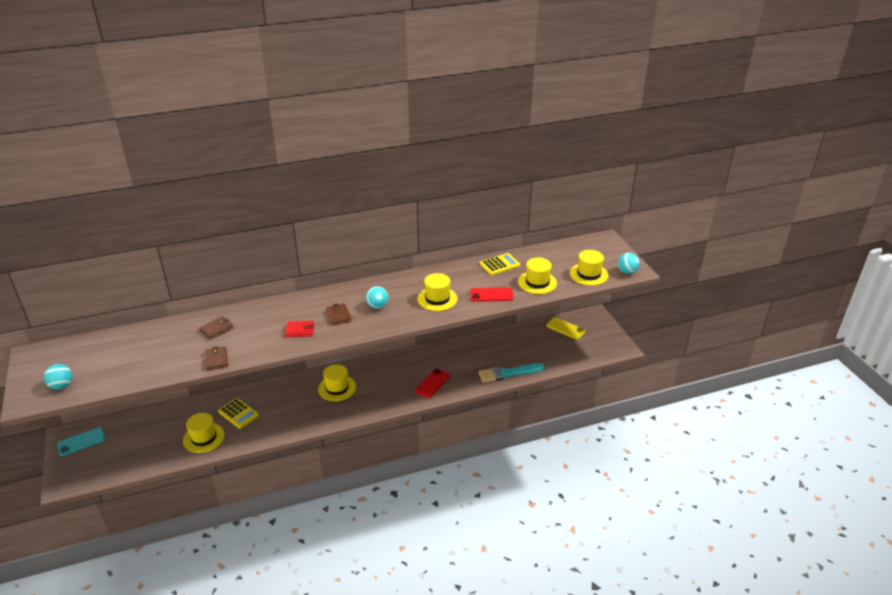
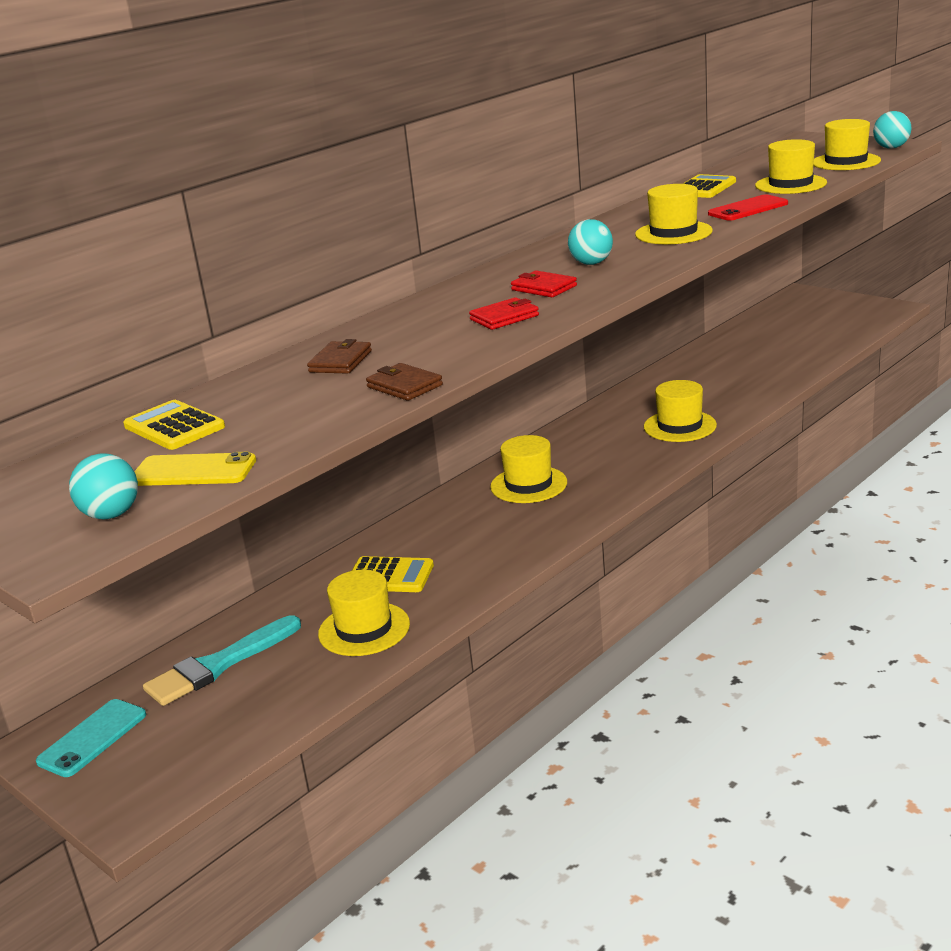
camera: 25 degrees left, 10 degrees down
brown wallet [326,303,352,325] -> red wallet [511,270,577,297]
red phone [415,369,450,398] -> yellow hat [644,380,717,442]
turquoise brush [479,363,545,382] -> turquoise brush moved to [143,615,301,706]
yellow phone [547,317,585,339] -> yellow phone moved to [134,452,256,486]
none -> yellow calculator [123,400,225,450]

